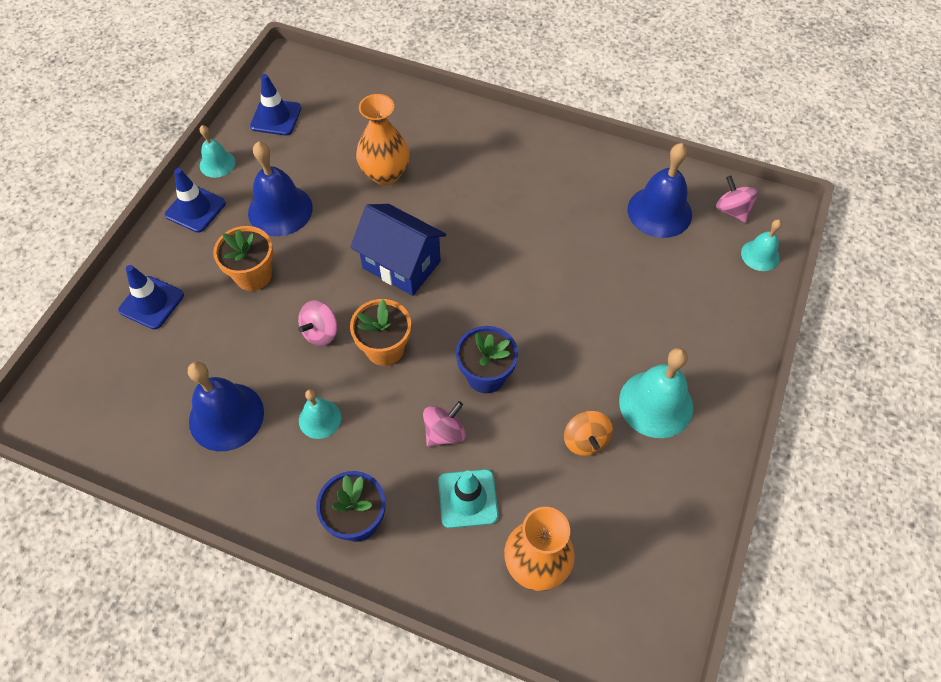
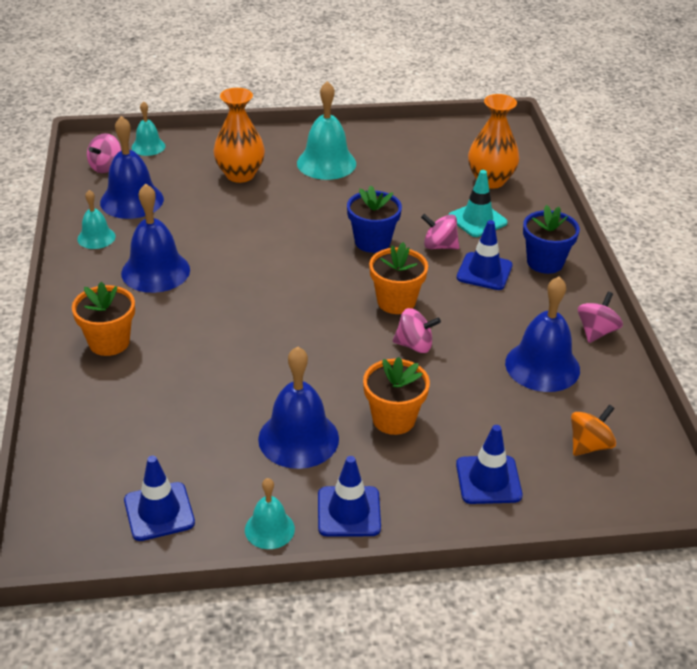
camera: 120 degrees left, 20 degrees down
turquoise bell [299,389,341,439] -> turquoise bell moved to [77,190,115,249]
blue house [350,204,446,296] -> none
orange vase [356,94,410,185] -> orange vase moved to [213,88,265,183]
orange spinning top [564,410,613,456] -> orange spinning top moved to [571,404,616,456]
none -> orange flower pot [72,282,135,356]
none -> blue bell [121,184,190,293]
none -> blue traffic cone [457,220,513,290]
none -> pink spinning top [578,292,623,343]

